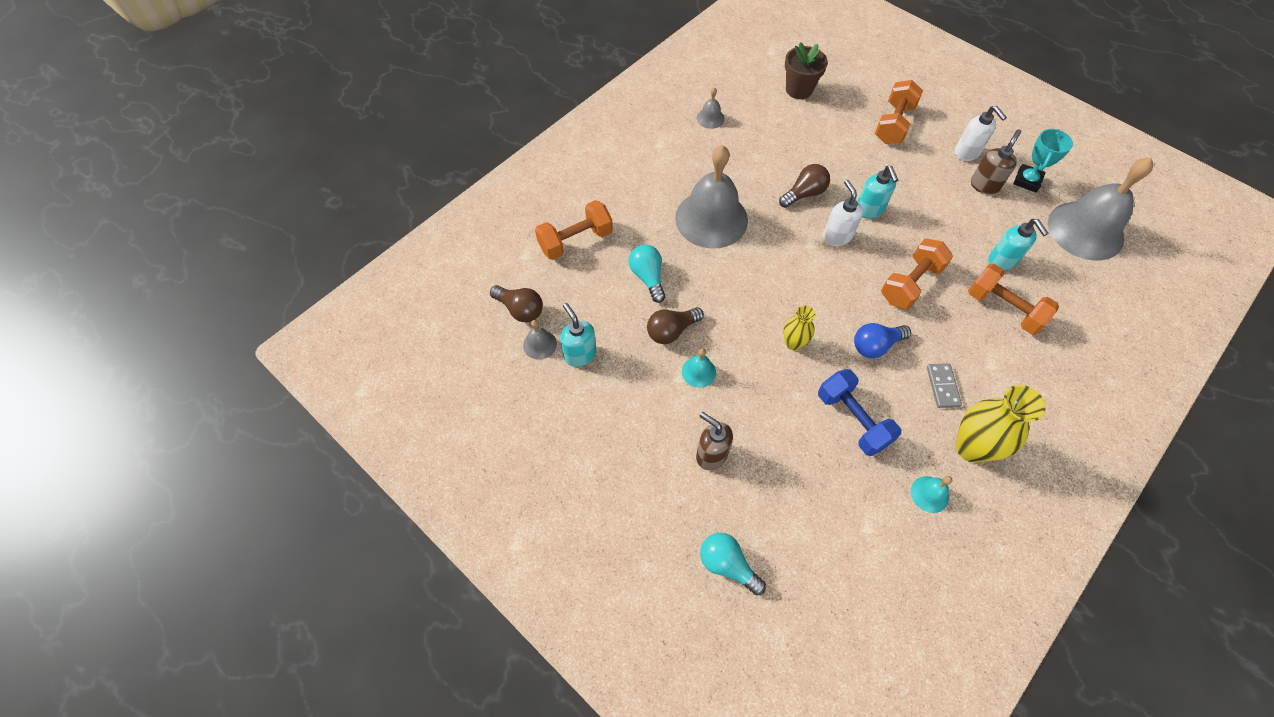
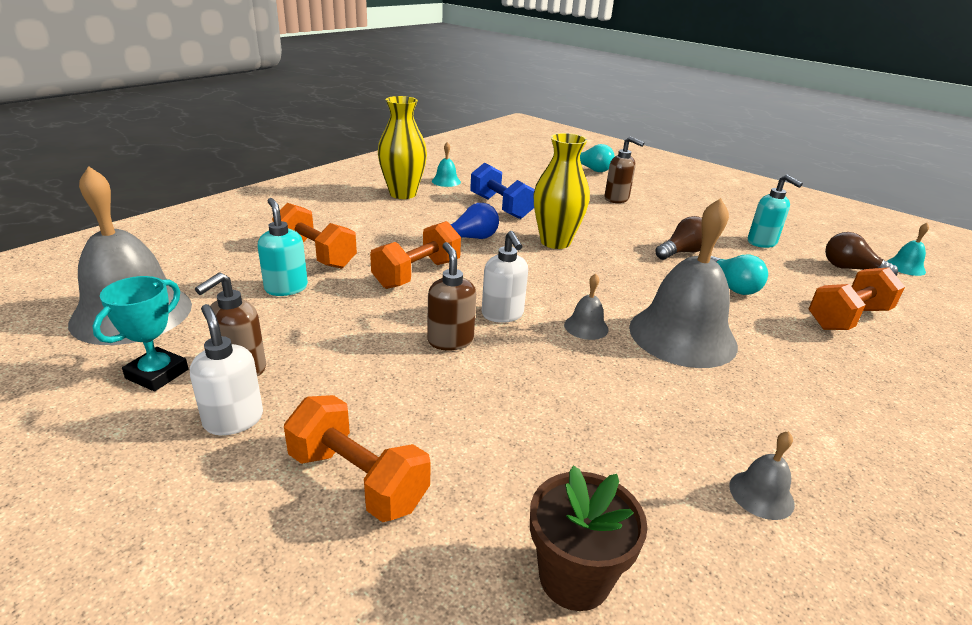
camera: 175 degrees right, 30 degrees down
grey bell [523,320,557,360] -> grey bell moved to [564,273,609,340]
turquoise bell [682,348,716,388] -> turquoise bell moved to [887,223,929,276]
brown light bulb [779,164,830,208] -> none
yellow vase [783,306,816,351] -> yellow vase [533,133,590,249], size x1.78
turquoise soap dispenser [857,166,898,219] -> brown soap dispenser [427,242,476,351]
orange dumbbell [875,80,923,144] -> orange dumbbell turned 75 degrees counterclockwise [284,395,431,522]
grey domino [927,363,962,408] -> none

